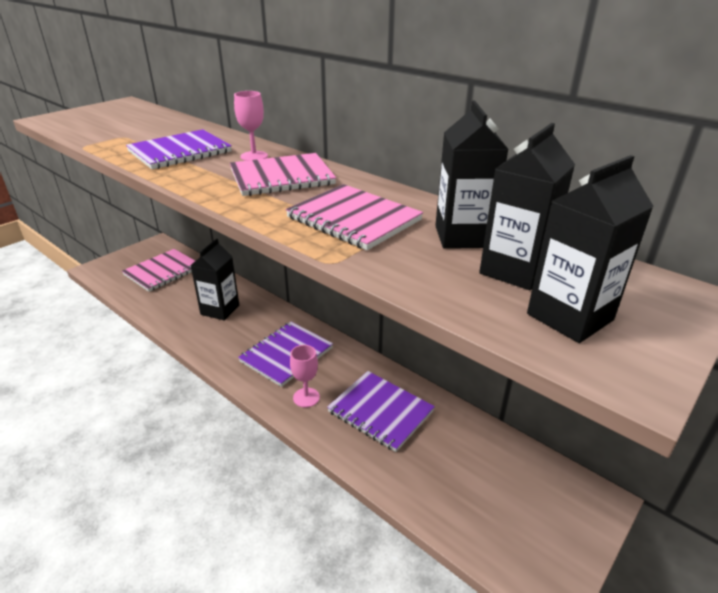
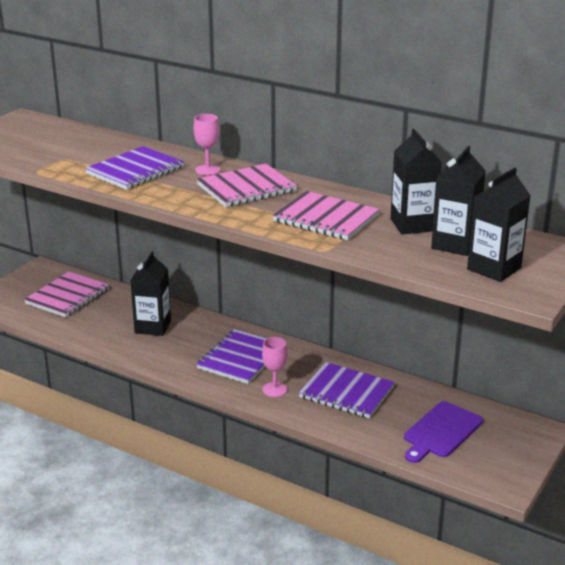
camera: 10 degrees left, 5 degrees down
none -> purple cutting board [404,401,483,463]

